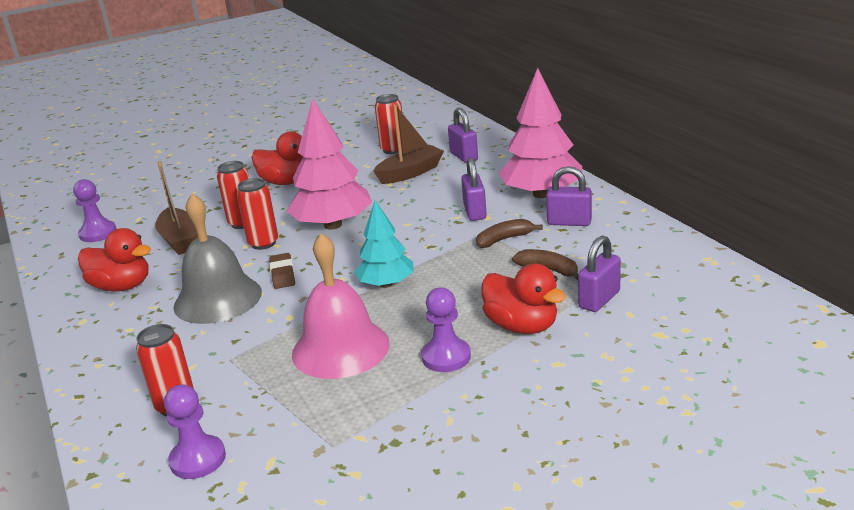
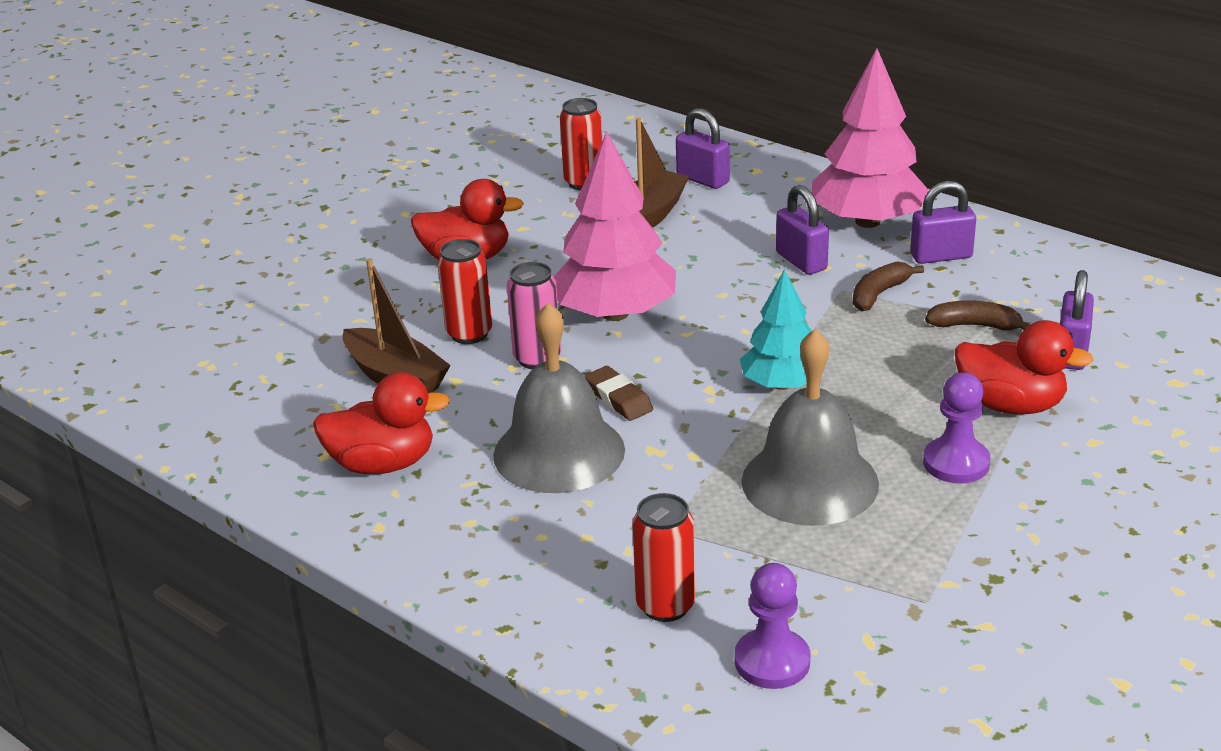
camera: 25 degrees left, 5 degrees up
purple pawn [73,179,117,242] -> none
red can [237,178,278,250] -> pink can [507,262,561,369]
pink bell [292,233,390,379] -> grey bell [742,329,879,526]

